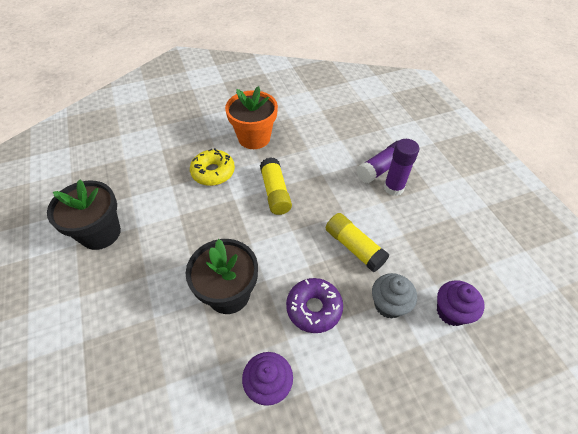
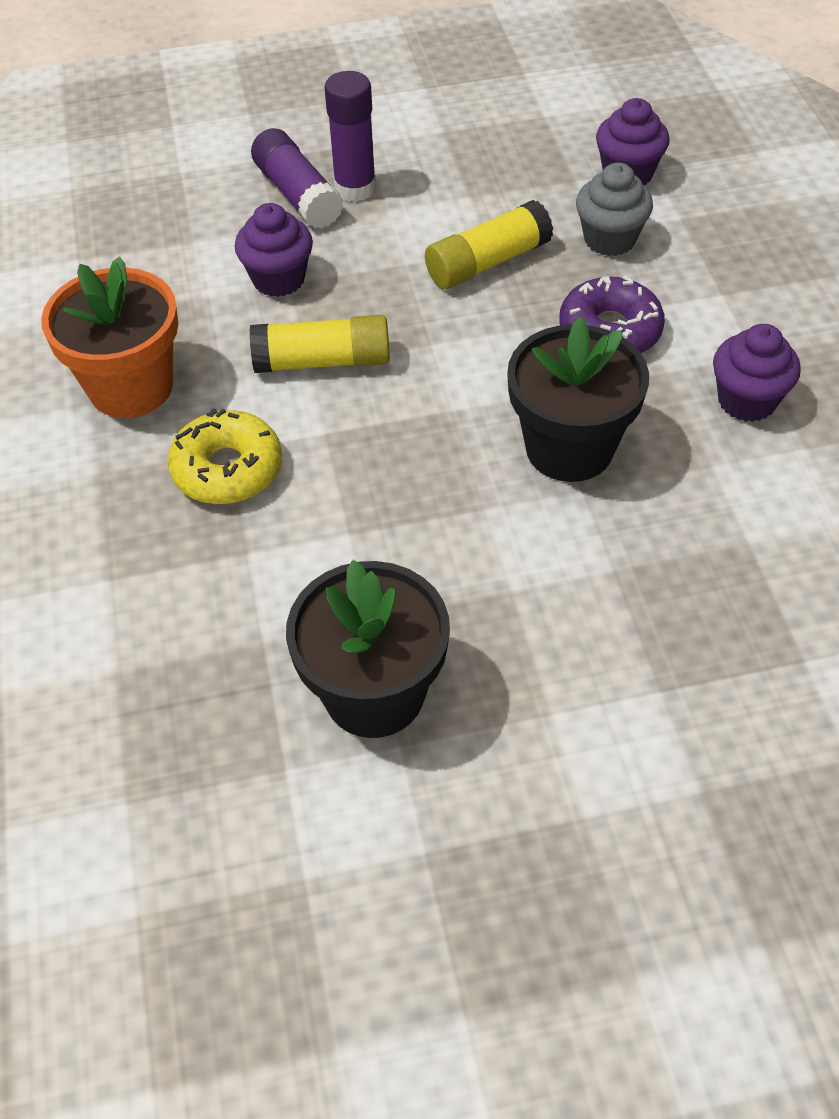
camera: 80 degrees left, 0 degrees up
none -> purple cupcake [235,203,313,297]

